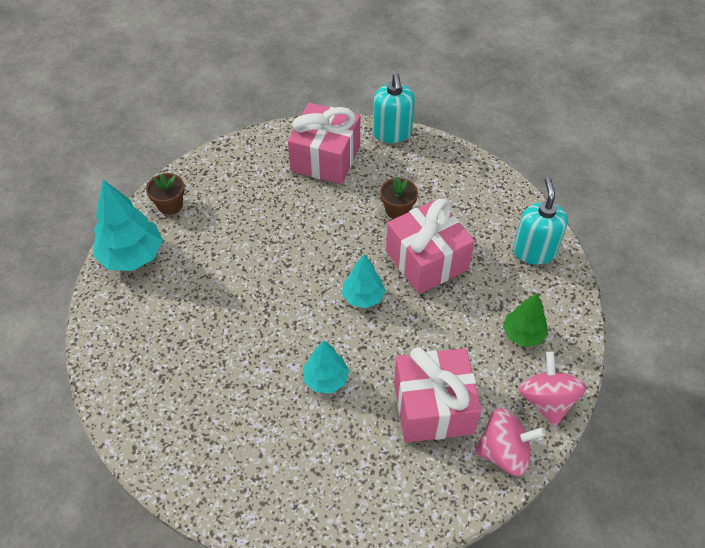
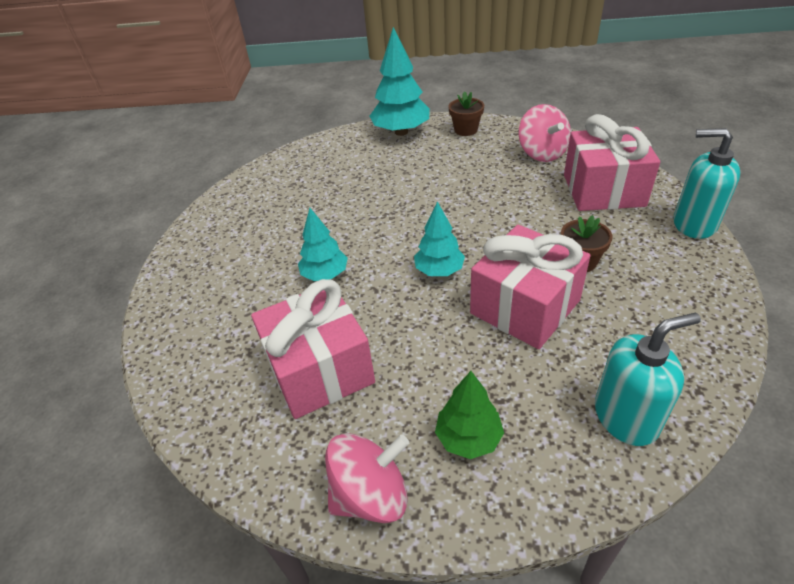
camera: 75 degrees right, 10 degrees down
turquoise soap dispenser [373,73,415,143] -> turquoise soap dispenser turned 45 degrees clockwise [673,128,740,239]
pink spinning top [474,408,546,476] -> pink spinning top moved to [519,104,571,162]

